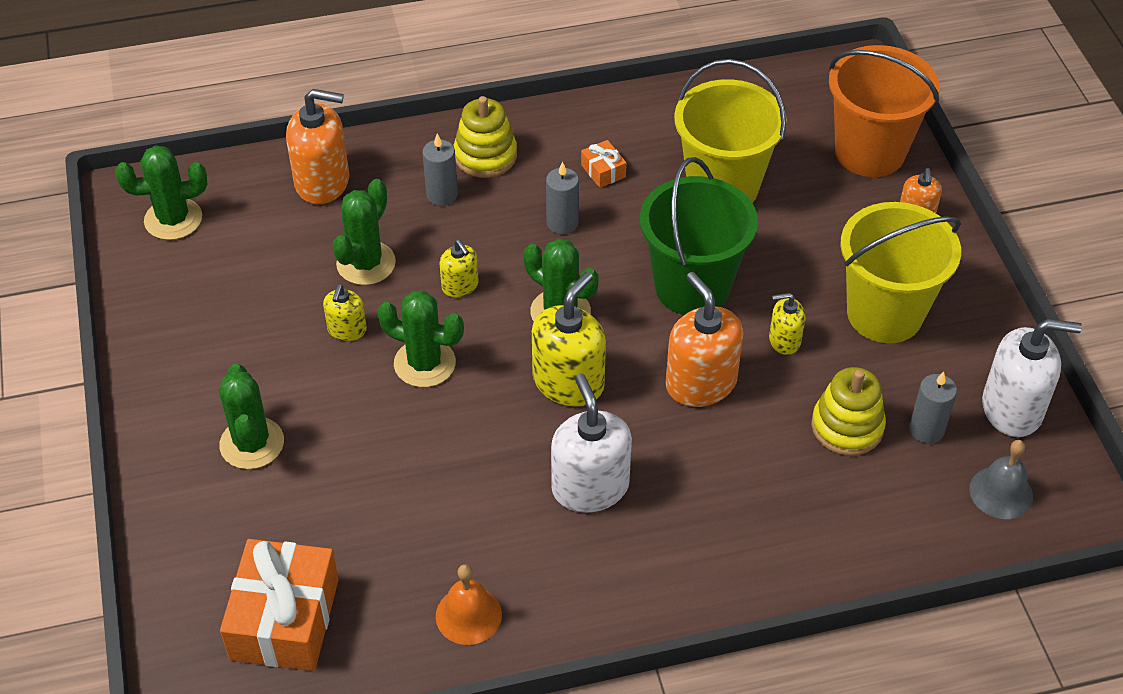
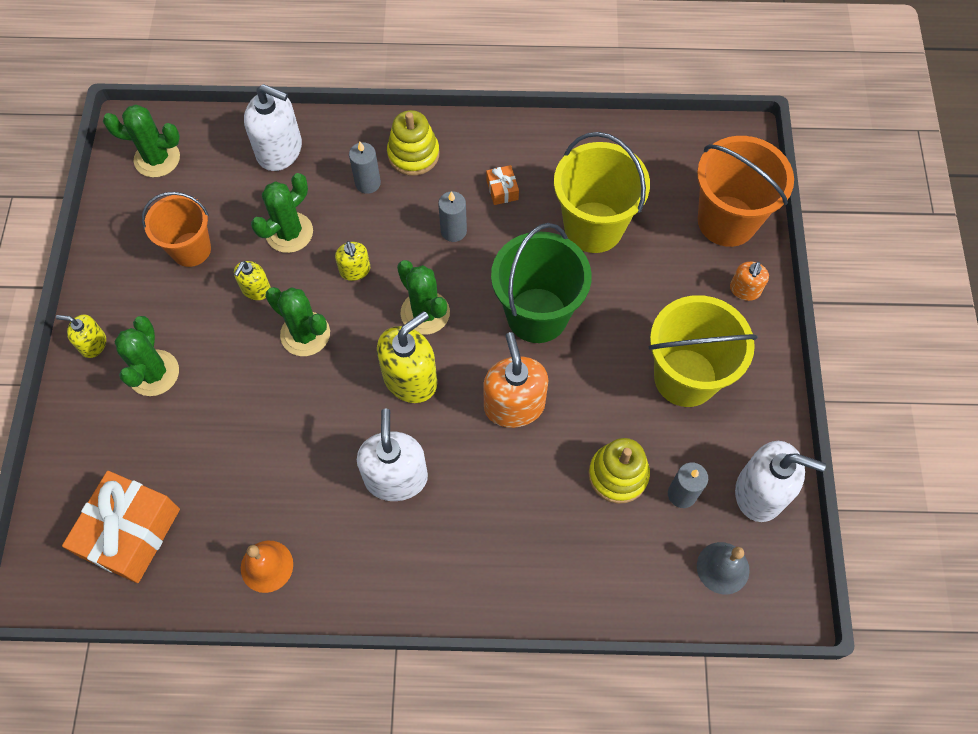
camera: 15 degrees right, 15 degrees up
orange soap dispenser [286,89,349,204] -> white soap dispenser [244,84,302,171]
yellow soap dispenser [769,293,806,355] -> yellow soap dispenser moved to [56,315,106,358]
none -> orange bucket [142,192,211,267]

